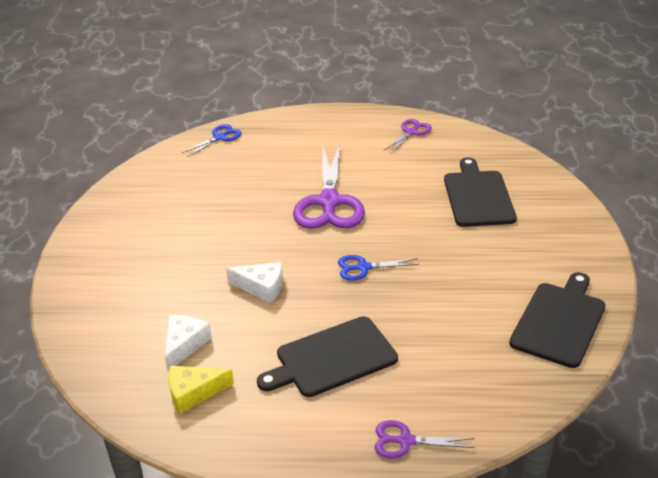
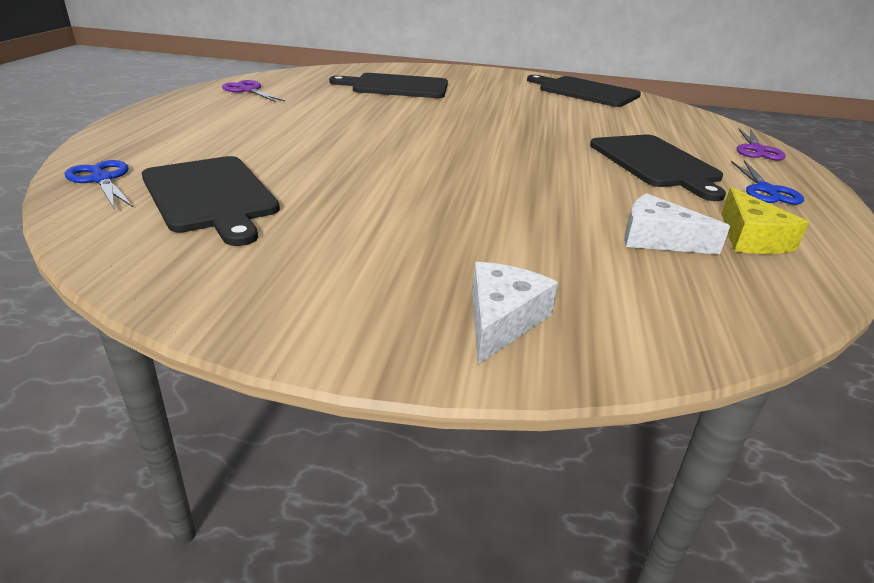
camera: 85 degrees left, 5 degrees down
white cheese [226,262,283,303] -> white cheese moved to [472,262,558,365]
purple scissors [293,144,365,229] -> none
blue scissors [338,255,419,281] -> blue scissors moved to [731,160,804,205]
none -> black cutting board [142,156,280,246]

